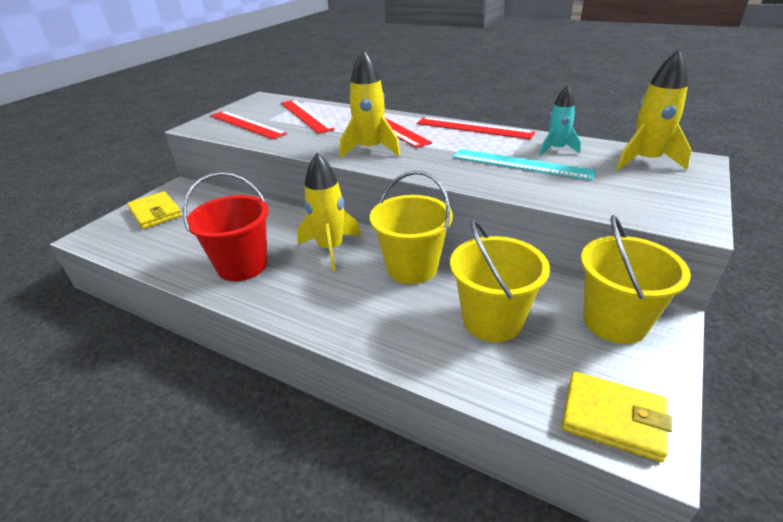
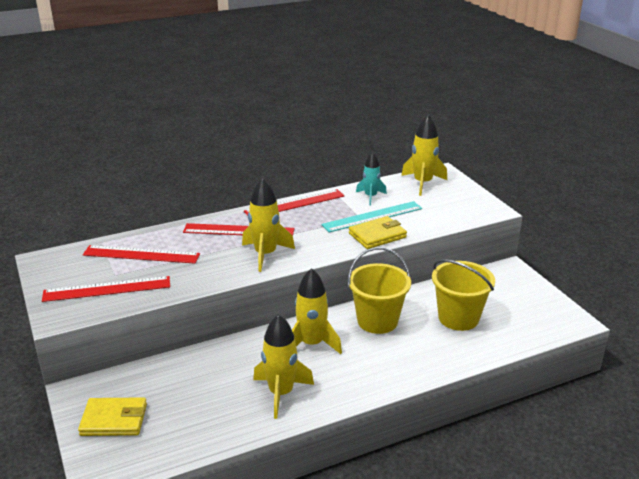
camera: 55 degrees left, 5 degrees down
red bucket [183,172,269,281] -> yellow rocket [253,314,314,419]
yellow wallet [562,372,672,462] -> yellow wallet moved to [349,216,407,249]
yellow bucket [581,215,691,344] -> none

